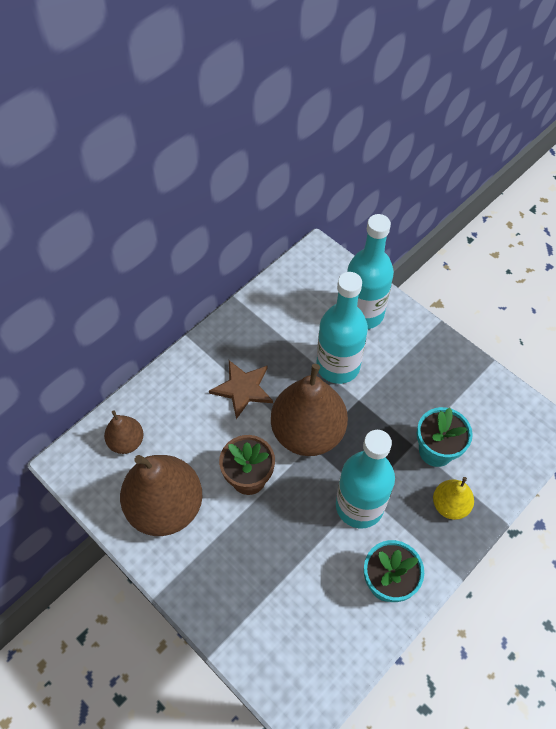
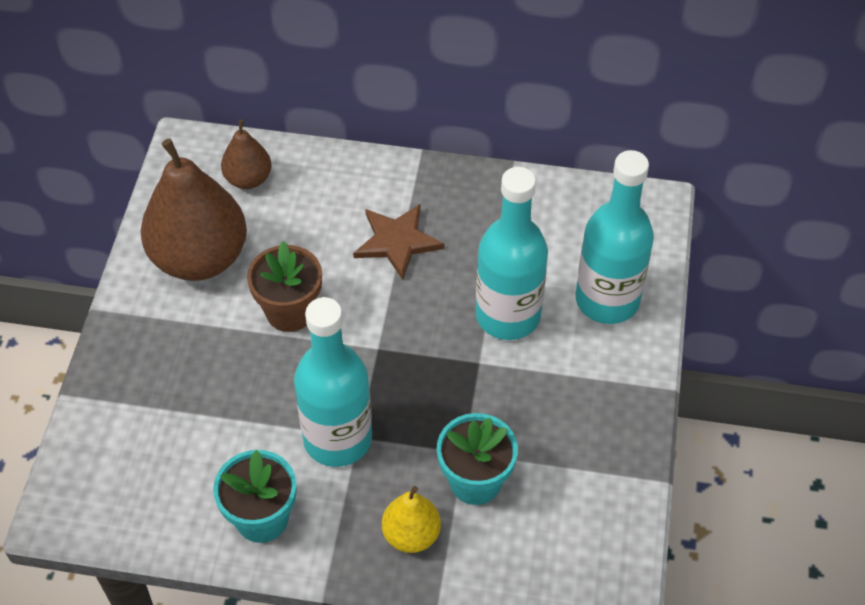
camera: 55 degrees right, 5 degrees down
brown pear [271,364,348,456] -> none

